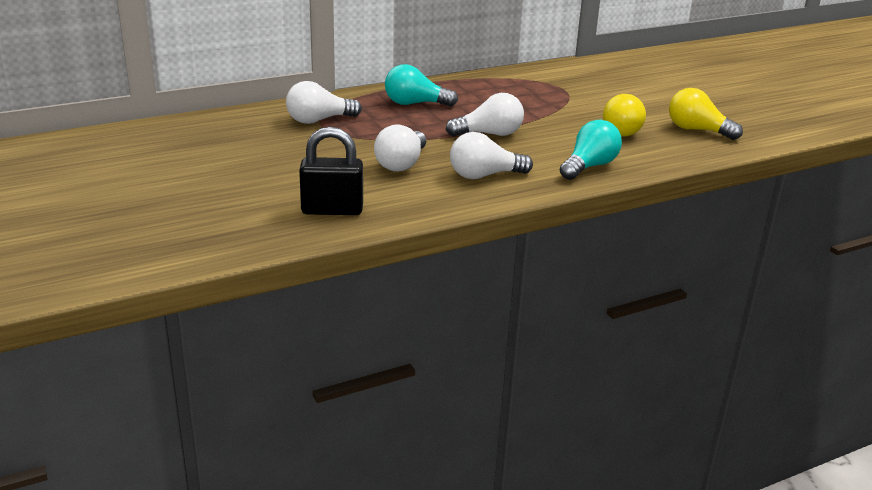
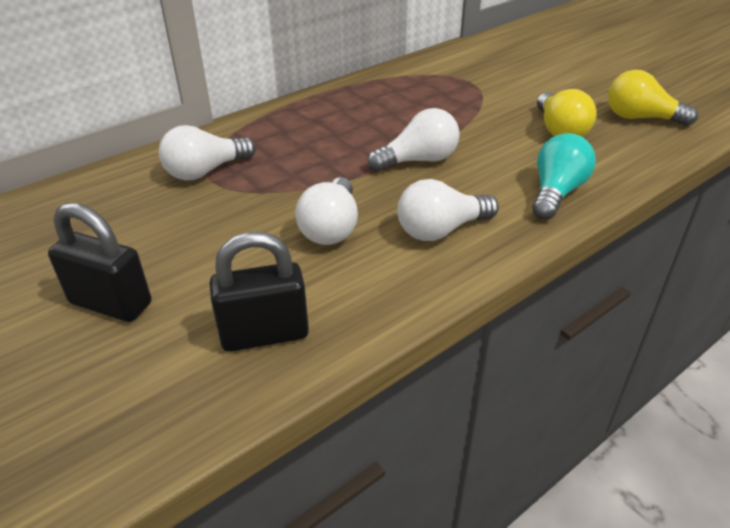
camera: 10 degrees left, 10 degrees up
turquoise light bulb [385,64,458,107] -> none
none -> black padlock [48,203,151,322]

